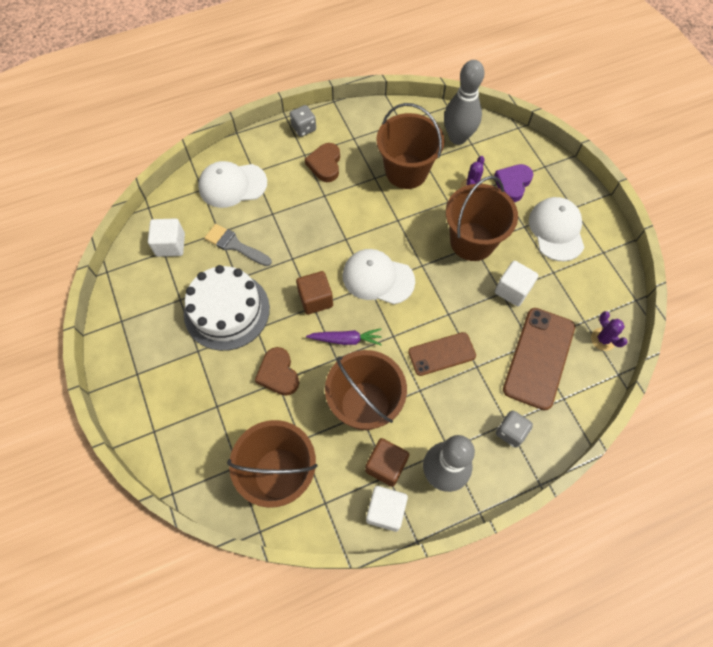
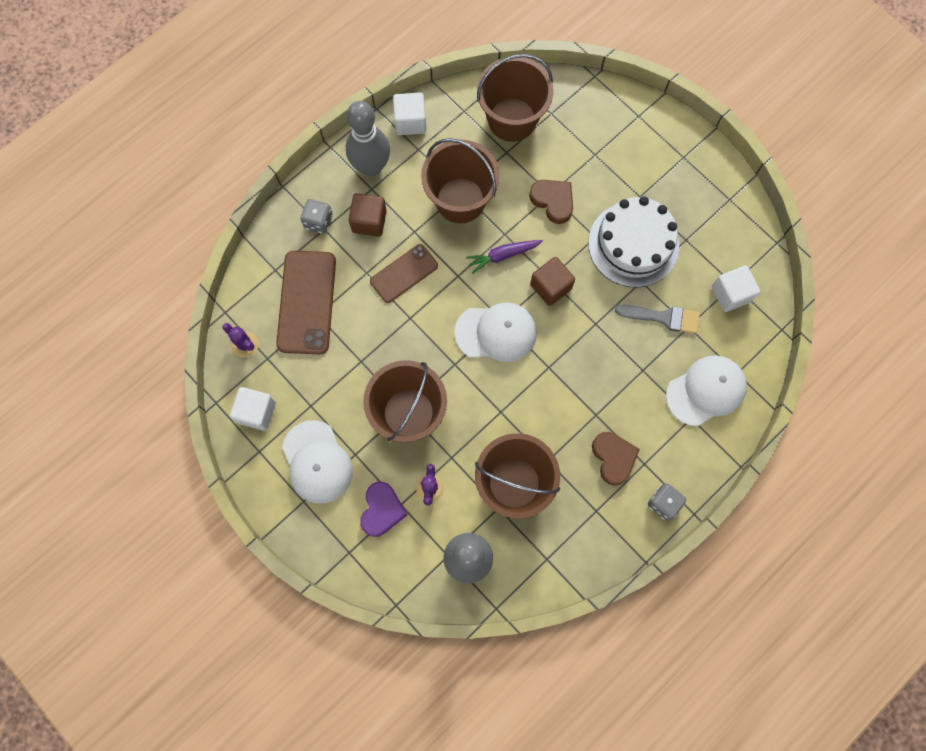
camera: 160 degrees right, 10 degrees up
brown cube [365,438,409,487] -> brown cube moved to [349,193,387,237]
white cube [495,261,539,307] -> white cube moved to [230,387,276,431]

